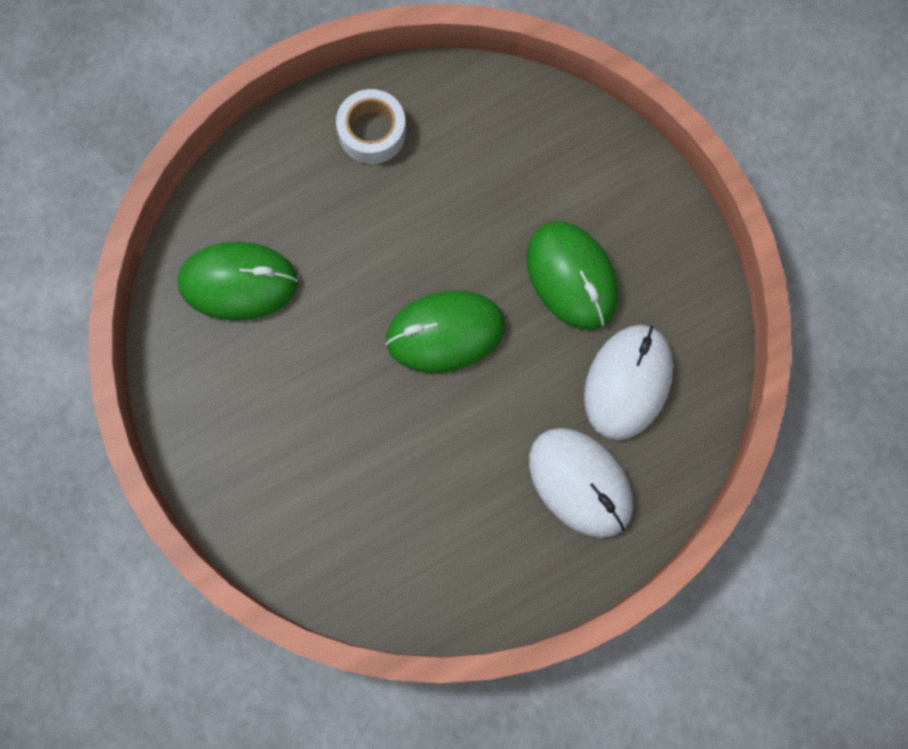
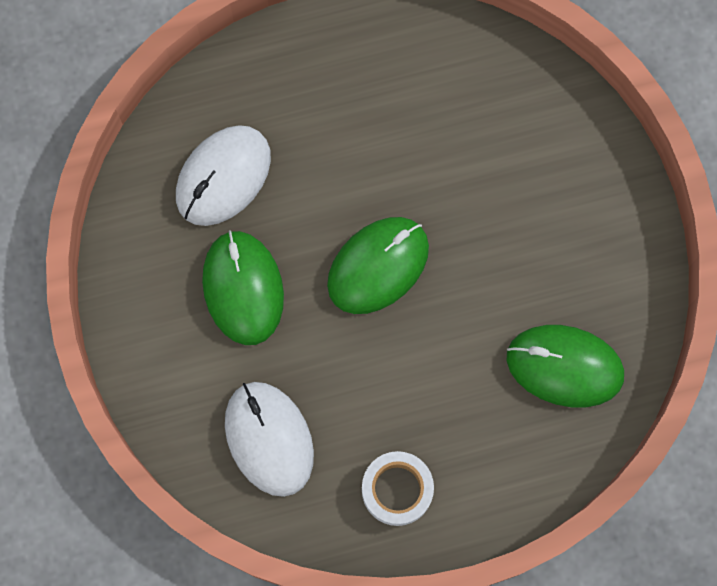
camera: 165 degrees left, 0 degrees up
green mouse [385,290,506,373] -> green mouse turned 45 degrees counterclockwise [327,217,429,314]
white mouse [529,428,633,538] -> white mouse moved to [225,382,314,497]

